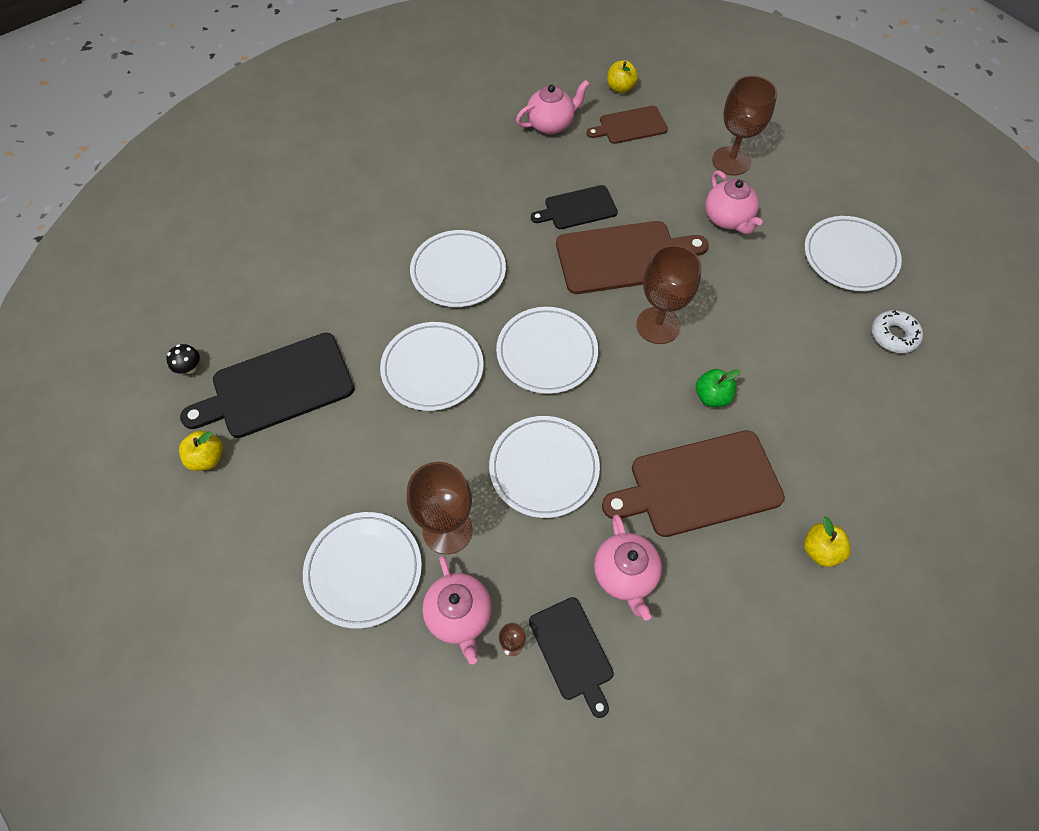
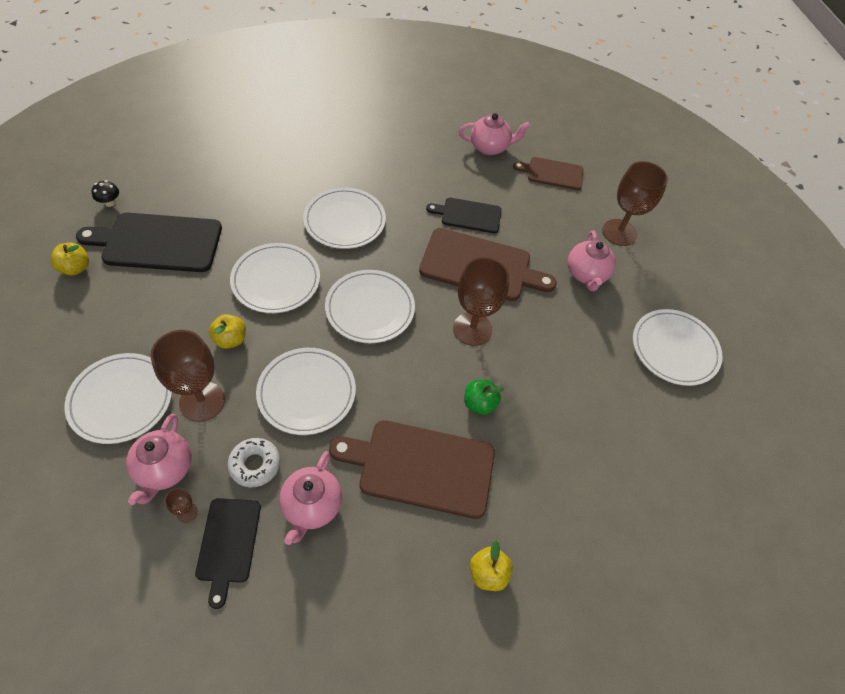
camera: 20 degrees right, 5 degrees down
yellow apple [607,60,638,93] -> yellow apple moved to [209,314,246,349]
white donut [872,310,923,353] -> white donut moved to [227,438,280,487]

